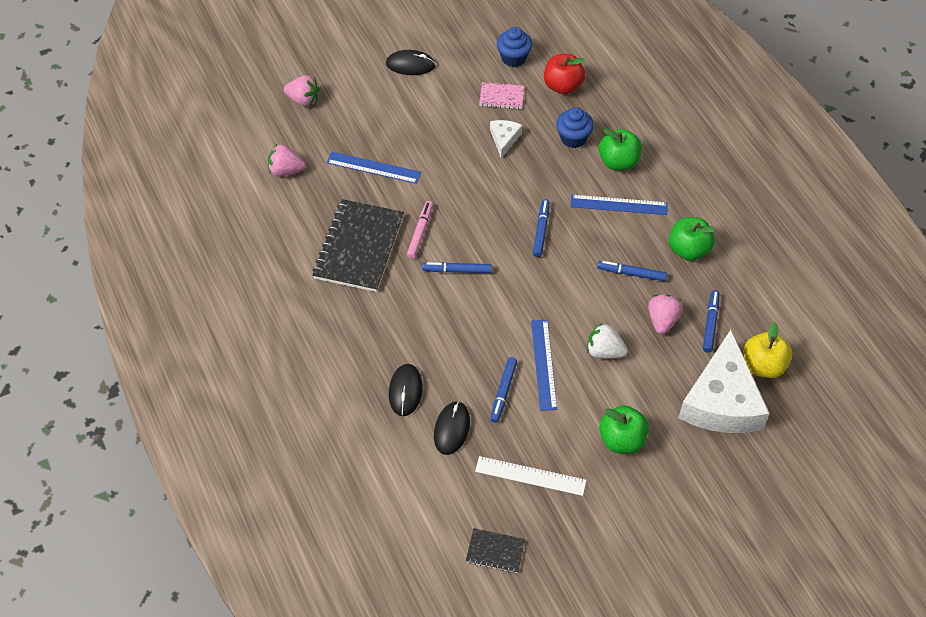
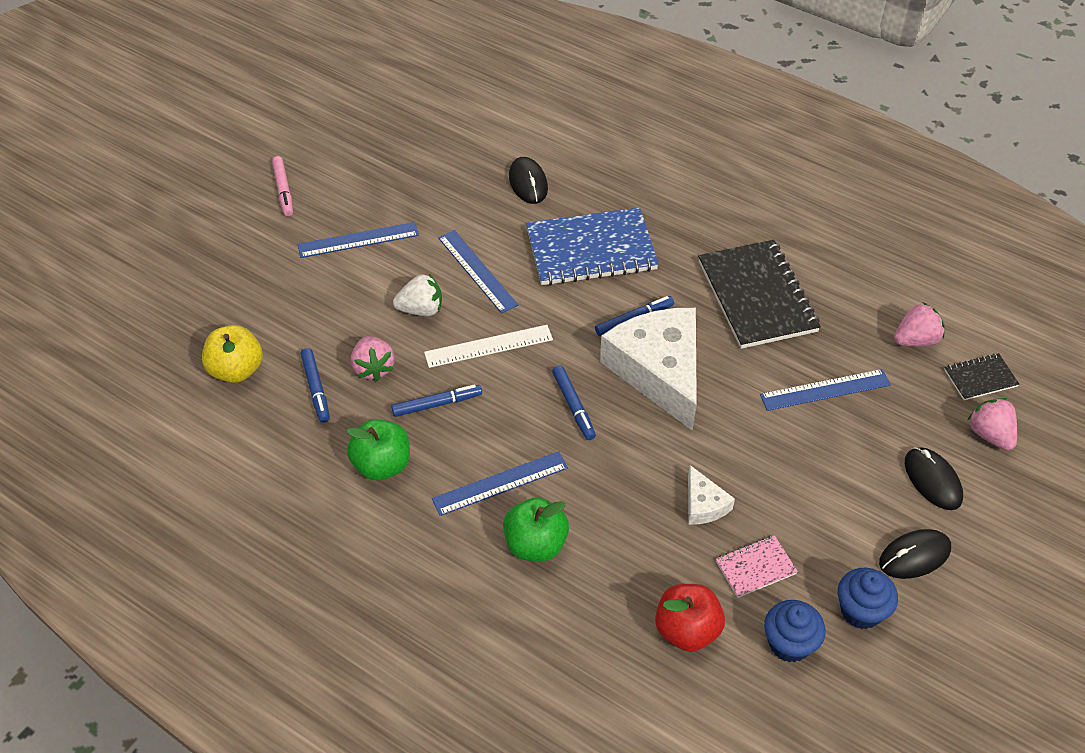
camera: 150 degrees right, 5 degrees down
pink strawberry [284,75,320,107] -> pink strawberry turned 75 degrees clockwise [968,398,1017,451]
black mouse [389,364,423,416] -> black mouse moved to [905,447,963,510]
pink marker [407,201,433,258] -> pink marker moved to [272,156,293,216]
black notebook [466,528,525,573] -> black notebook moved to [944,353,1019,400]
white ruler [475,456,586,496] -> white ruler moved to [424,325,553,368]
blue marker [490,357,517,423] -> none
blue cupcake [556,107,594,148] -> blue cupcake moved to [838,568,898,629]
green apple [599,405,649,453] -> blue ruler [298,222,419,258]
white cheese [679,330,770,433] -> white cheese moved to [600,308,697,431]
none -> blue notebook [526,207,659,286]

